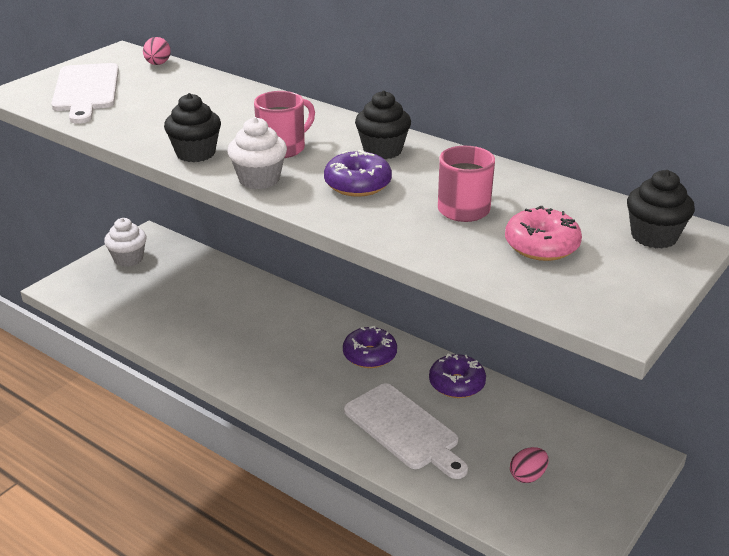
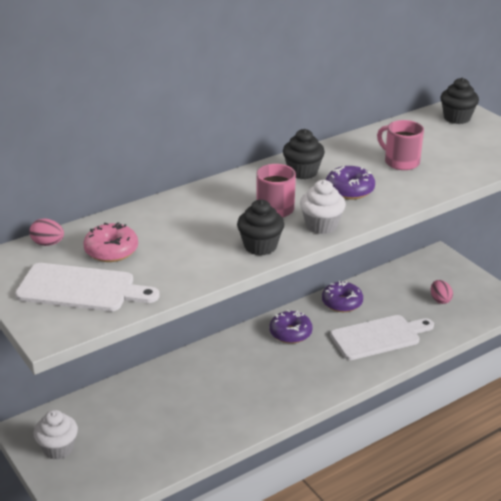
camera: 70 degrees left, 0 degrees up
pink donut [505,206,582,261] -> pink donut moved to [83,222,138,262]

